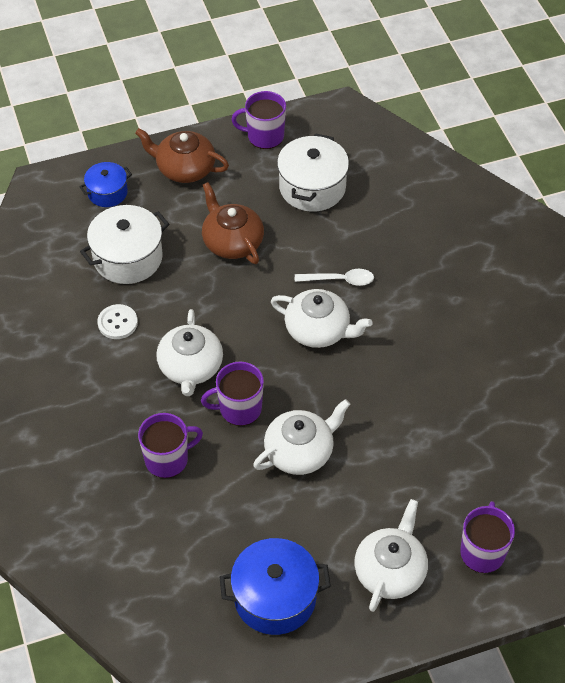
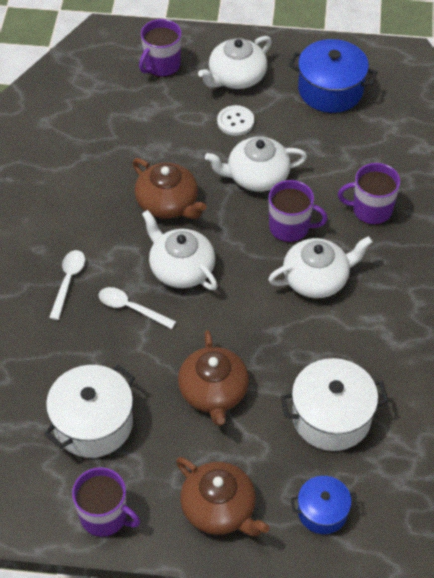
camera: 155 degrees left, 0 degrees up
white button [97,304,138,339] -> white button moved to [217,105,254,136]
white teapot [156,309,223,396] -> white teapot turned 45 degrees clockwise [268,236,373,298]
none -> white spoon [49,250,85,320]
none -> brown teapot [132,158,207,219]

